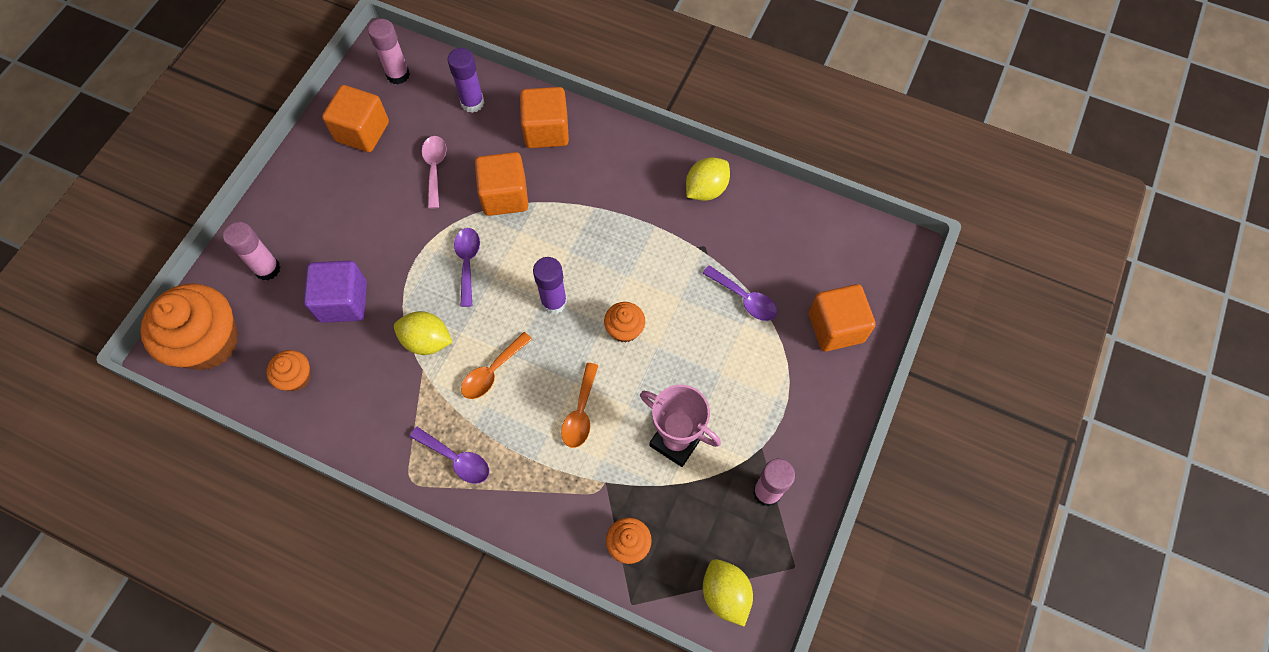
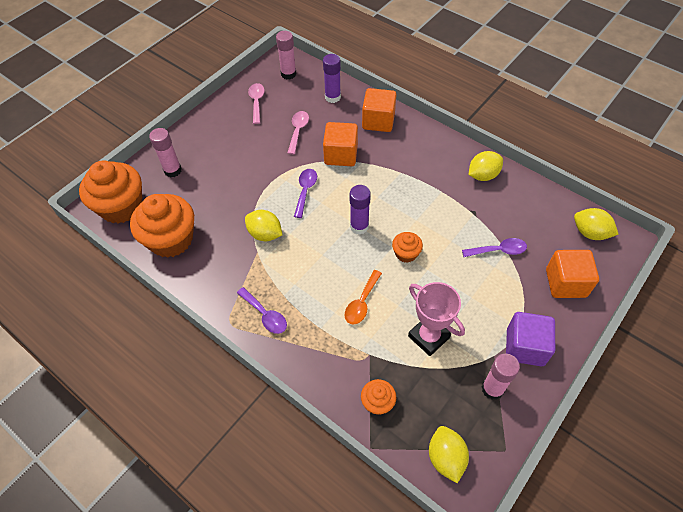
camera: 15 degrees right, 10 degrees down
orange cupcake [266,350,311,391] -> orange cupcake [130,194,194,258], size x2.08
purple cube [304,261,367,323] -> purple cube moved to [506,312,555,366]
orange cube [322,85,389,152] -> pink spoon [248,83,265,124]
orange spoon [461,332,532,399] -> none
purple spoon [702,265,777,321] -> purple spoon turned 60 degrees counterclockwise [462,238,527,257]
none -> yellow lemon [574,208,619,240]

